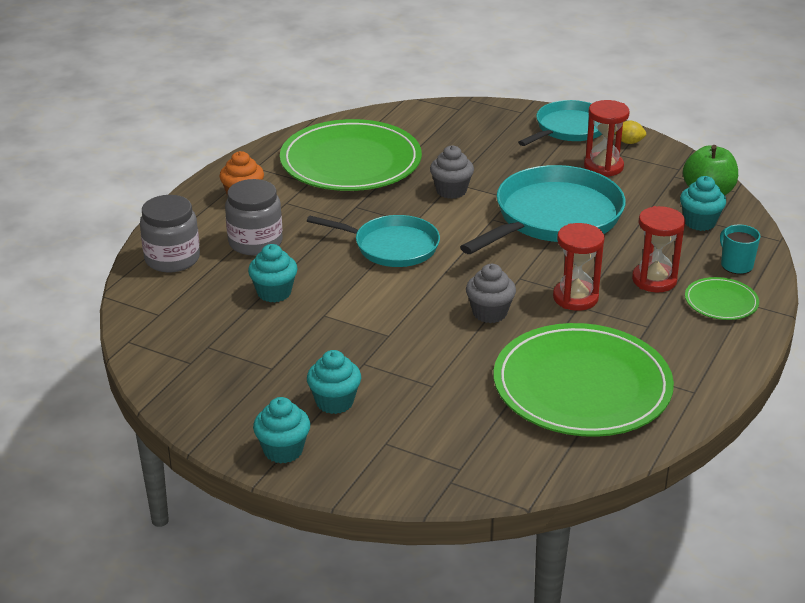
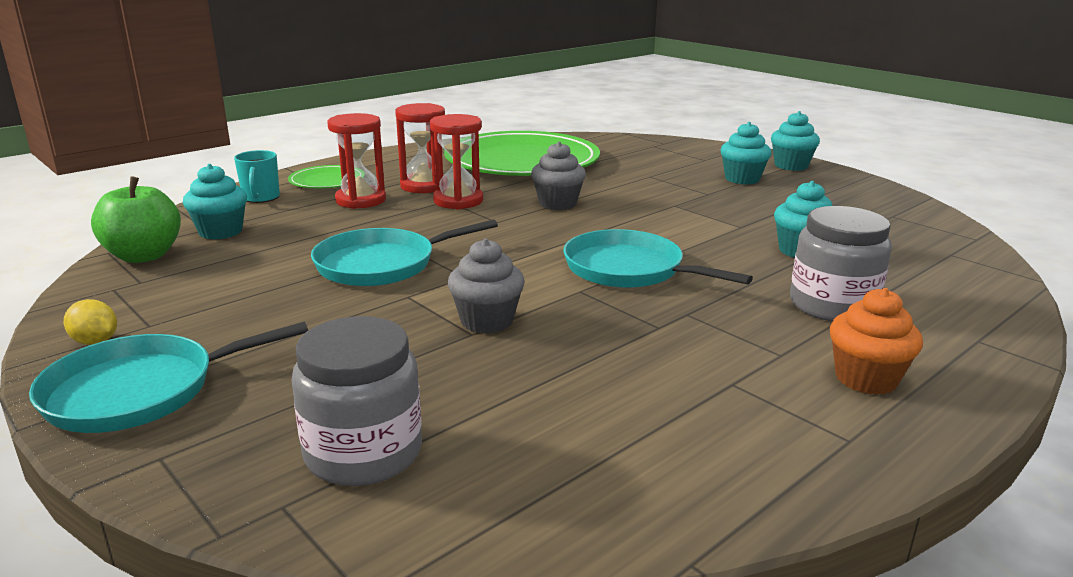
camera: 160 degrees left, 10 degrees down
grey jar [140,195,200,273] -> grey jar moved to [291,316,422,486]
green plate [280,119,422,191] -> none
turquoise pan [460,165,626,254] -> turquoise pan [311,220,498,286], size x0.63
red hourglass [584,100,630,177] -> red hourglass moved to [395,103,445,193]

